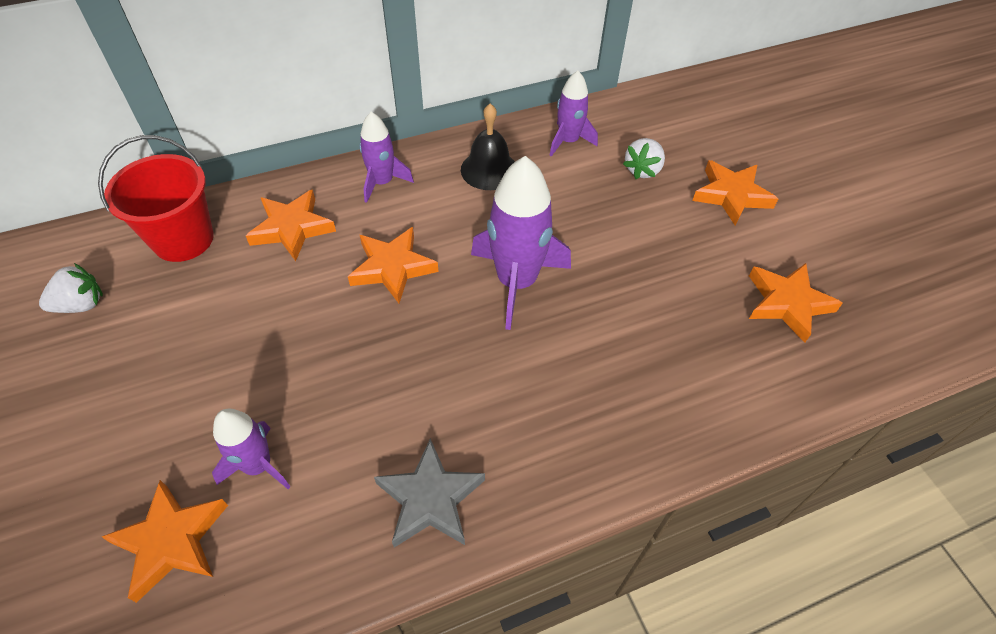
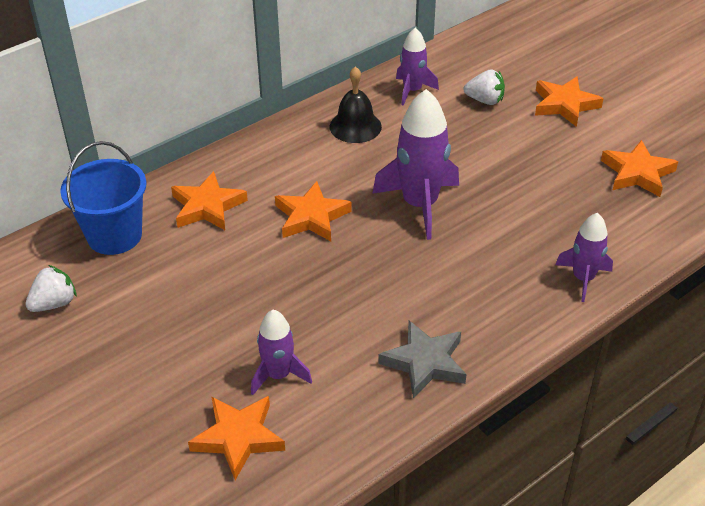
camera: 15 degrees left, 10 degrees down
red bucket [98,135,214,262] -> blue bucket [60,141,146,255]
purple rocket [359,112,414,203] -> purple rocket moved to [555,213,613,302]
white strawberry [623,138,665,179] -> white strawberry turned 90 degrees counterclockwise [463,69,505,105]

